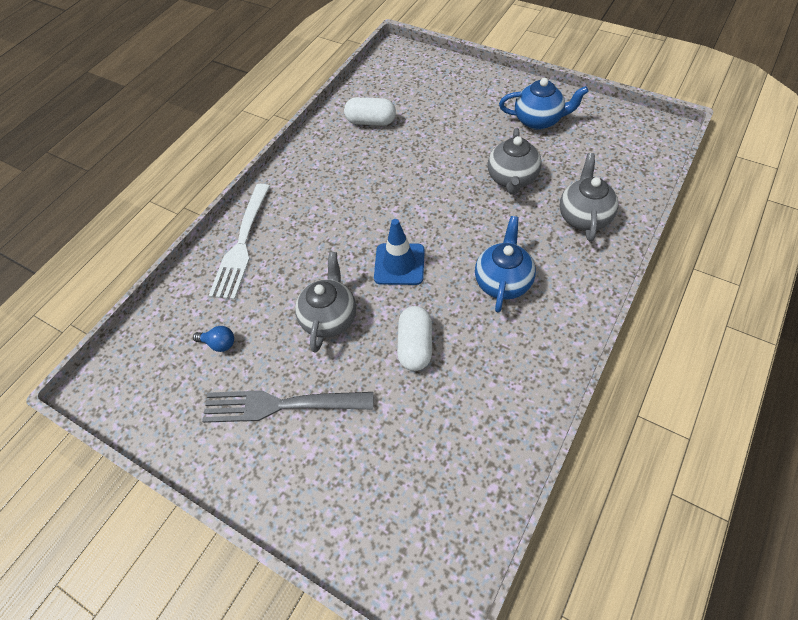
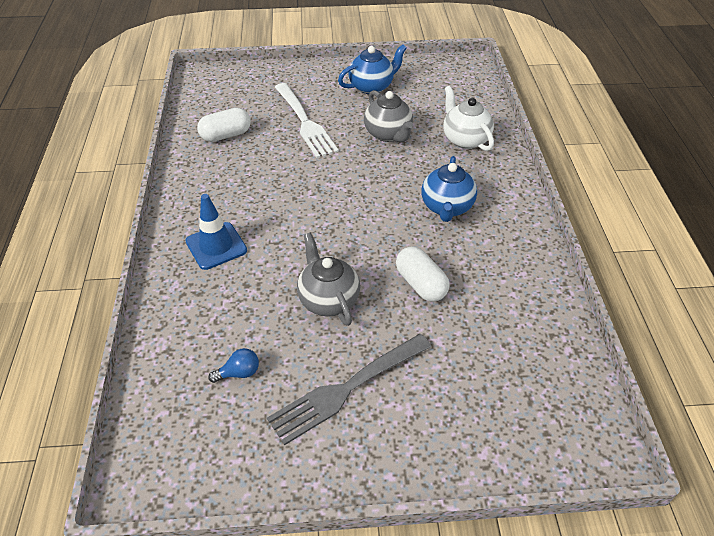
camera: 40 degrees left, 10 degrees down
white fork [209,184,270,300] -> white fork moved to [275,83,339,158]
blue traffic cone [374,219,425,285] -> blue traffic cone moved to [185,194,247,270]
blue teapot [475,216,536,313] -> blue teapot turned 150 degrees counterclockwise [421,156,477,222]
grey teapot [560,153,619,242] -> white teapot [444,86,494,151]

